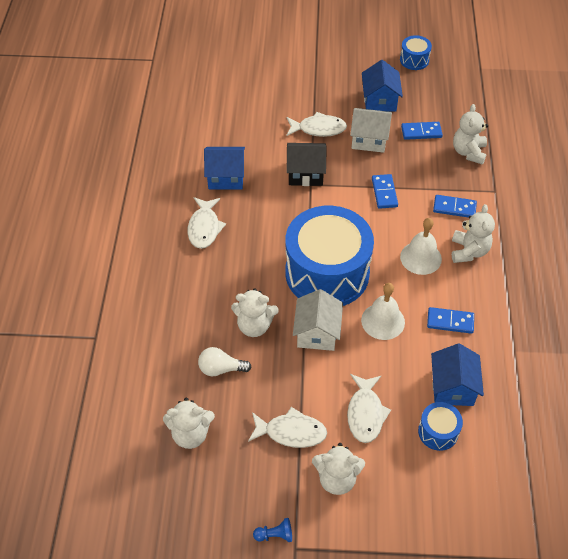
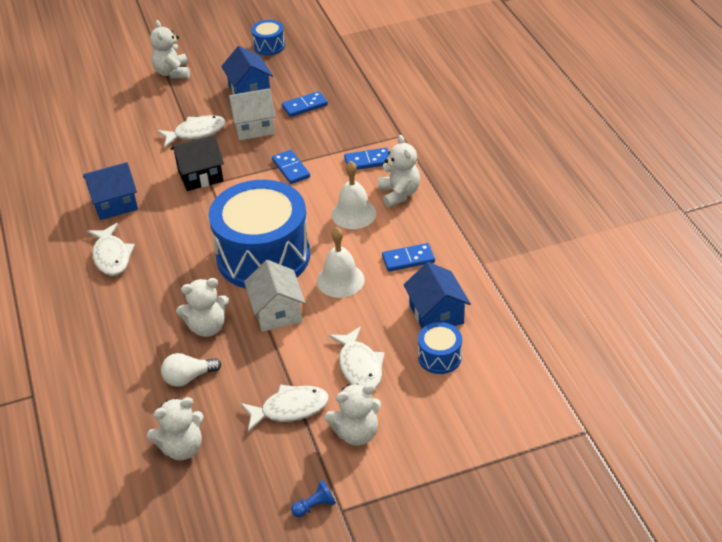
camera: 20 degrees left, 10 degrees down
white teddy bear [453,104,488,165] -> white teddy bear moved to [150,20,190,78]

